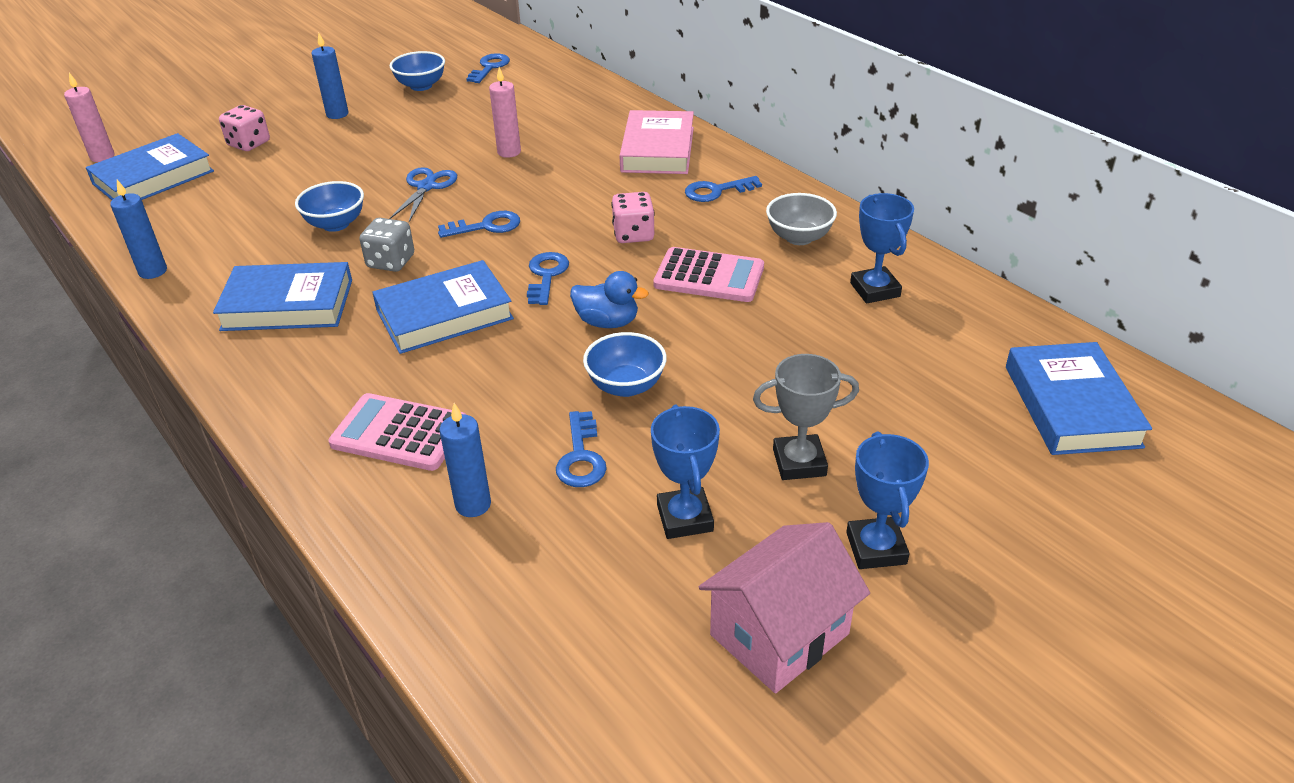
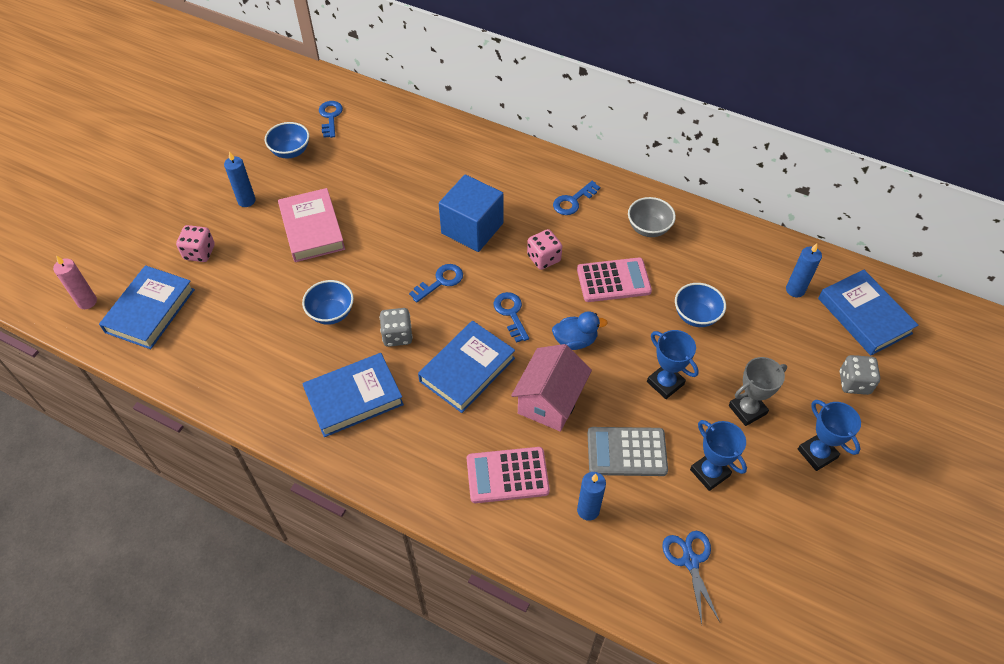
camera: 25 degrees left, 15 degrees up
blue candle [110,180,167,279] -> blue candle moved to [786,243,822,297]
blue scissors [389,167,457,222] -> blue scissors moved to [662,531,720,624]
pink candle [489,67,521,158] -> none
blue key [556,411,607,487] -> grey calculator [588,427,668,476]
blue bowl [583,332,667,397] -> blue bowl moved to [675,283,726,327]
pink book [619,110,694,174] -> pink book moved to [278,188,345,262]
pink house [699,522,870,693] -> pink house moved to [511,344,592,432]
blue trophy [850,193,914,304] -> blue trophy moved to [647,330,699,399]
none -> blue cube [439,174,503,252]
none -> grey dice [840,355,880,395]

